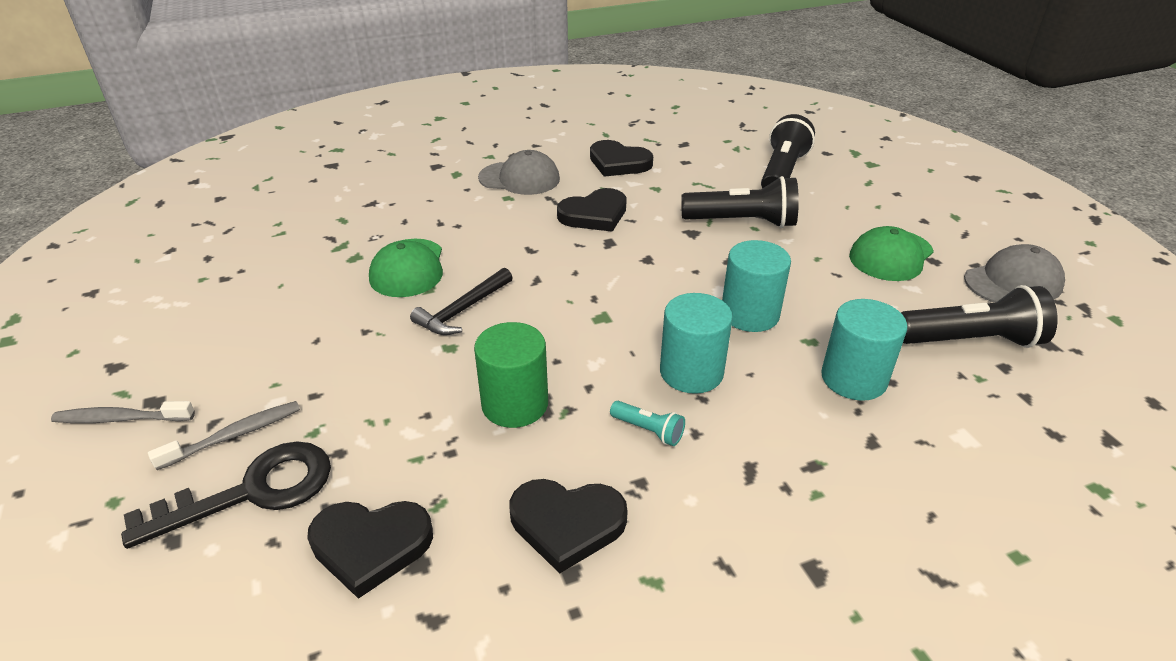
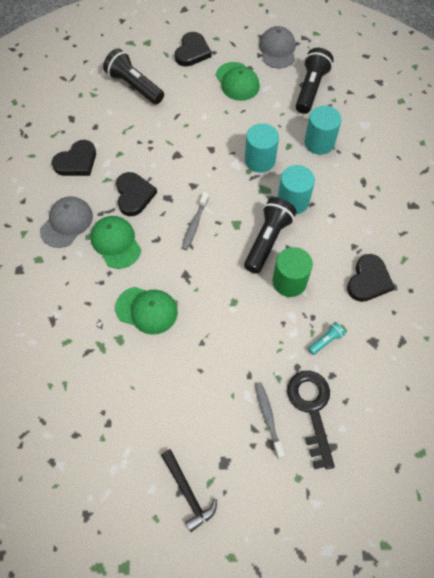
camera: 70 degrees left, 25 degrees up
grey toothbrush [51,401,195,423] -> grey toothbrush moved to [182,192,209,250]
black heart [307,501,433,599] -> black heart moved to [175,32,212,67]
black hammer [410,268,513,335] -> black hammer moved to [161,449,217,532]
turquoise flashlight [610,401,685,446] -> turquoise flashlight moved to [308,322,345,355]
black flashlight [681,176,799,228] -> black flashlight moved to [244,197,297,274]
none -> green cap [91,216,141,269]

